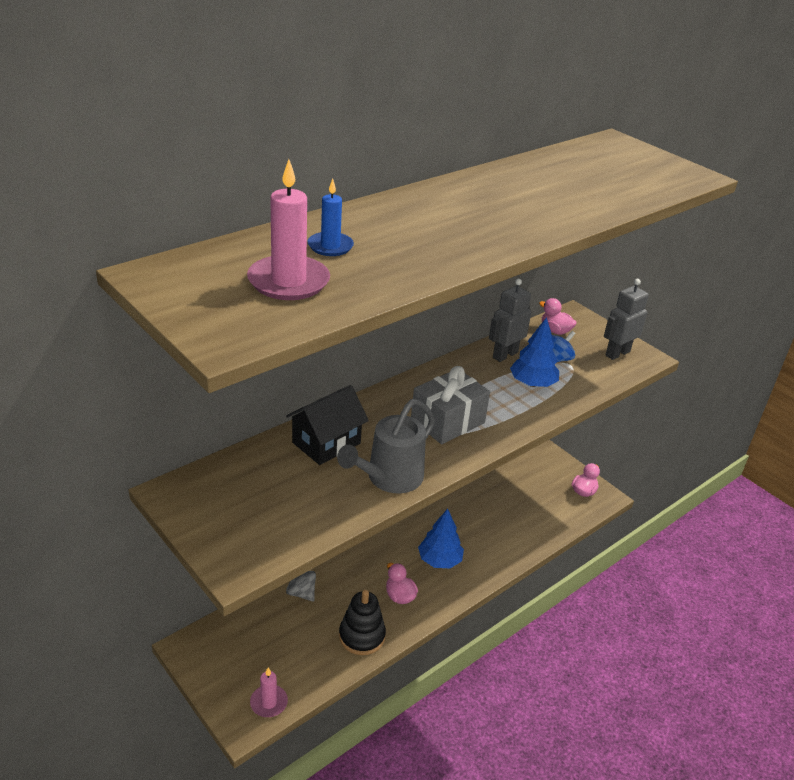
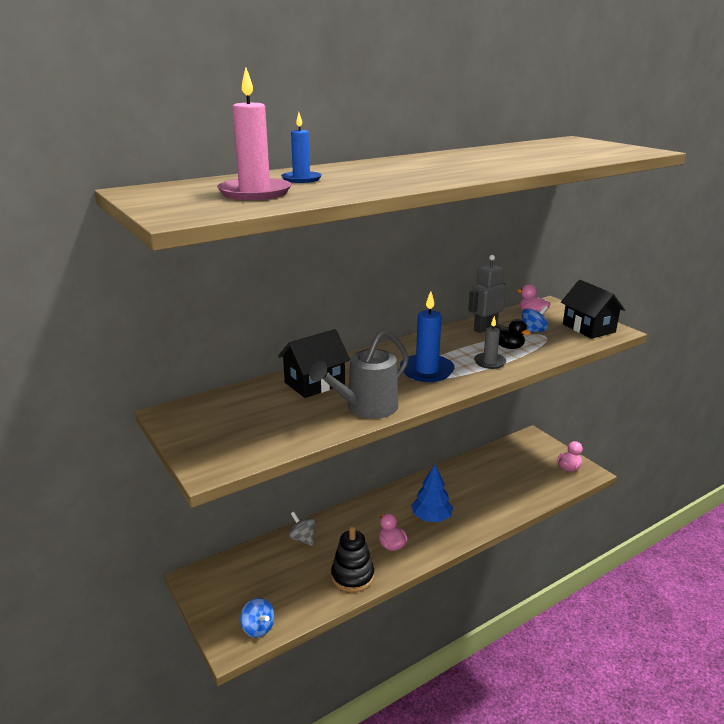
camera: 10 degrees right, 10 degrees down
pink candle [250,667,288,717] -> blue spinning top [240,598,274,638]
grey gift [411,366,490,444] -> blue candle [400,291,455,382]
blue tree [510,317,559,387] -> black duck [494,319,531,349]
grey robot [604,279,649,360] -> black house [561,280,625,339]
none -> grey candle [474,316,506,369]

